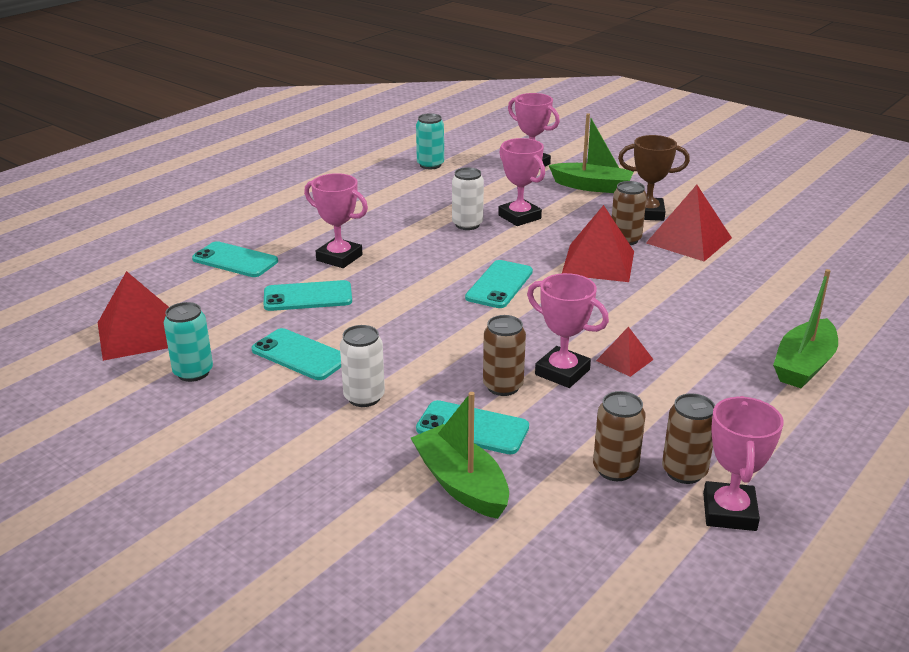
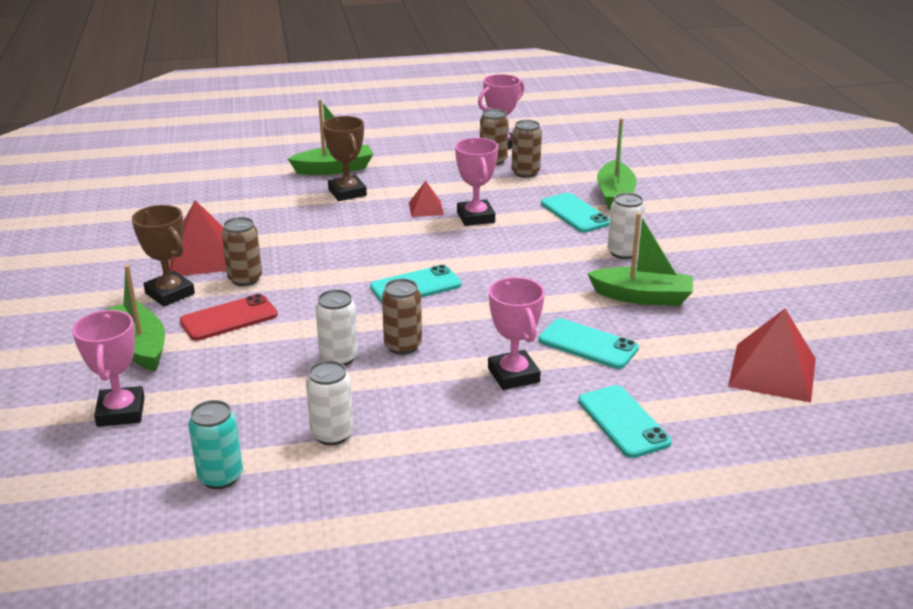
camera: 140 degrees left, 0 degrees up
turquoise can [164,302,213,382] -> none
turquoise phone [251,328,341,380] -> green boat [587,213,693,306]
brown can [483,315,526,396] -> brown can moved to [382,279,422,355]
pink trophy [498,138,545,226] -> none
red pyramid [562,205,634,282] -> none
none -> red phone [180,294,278,341]
none -> white can [306,360,353,445]
none -> brown trophy [323,116,367,201]

